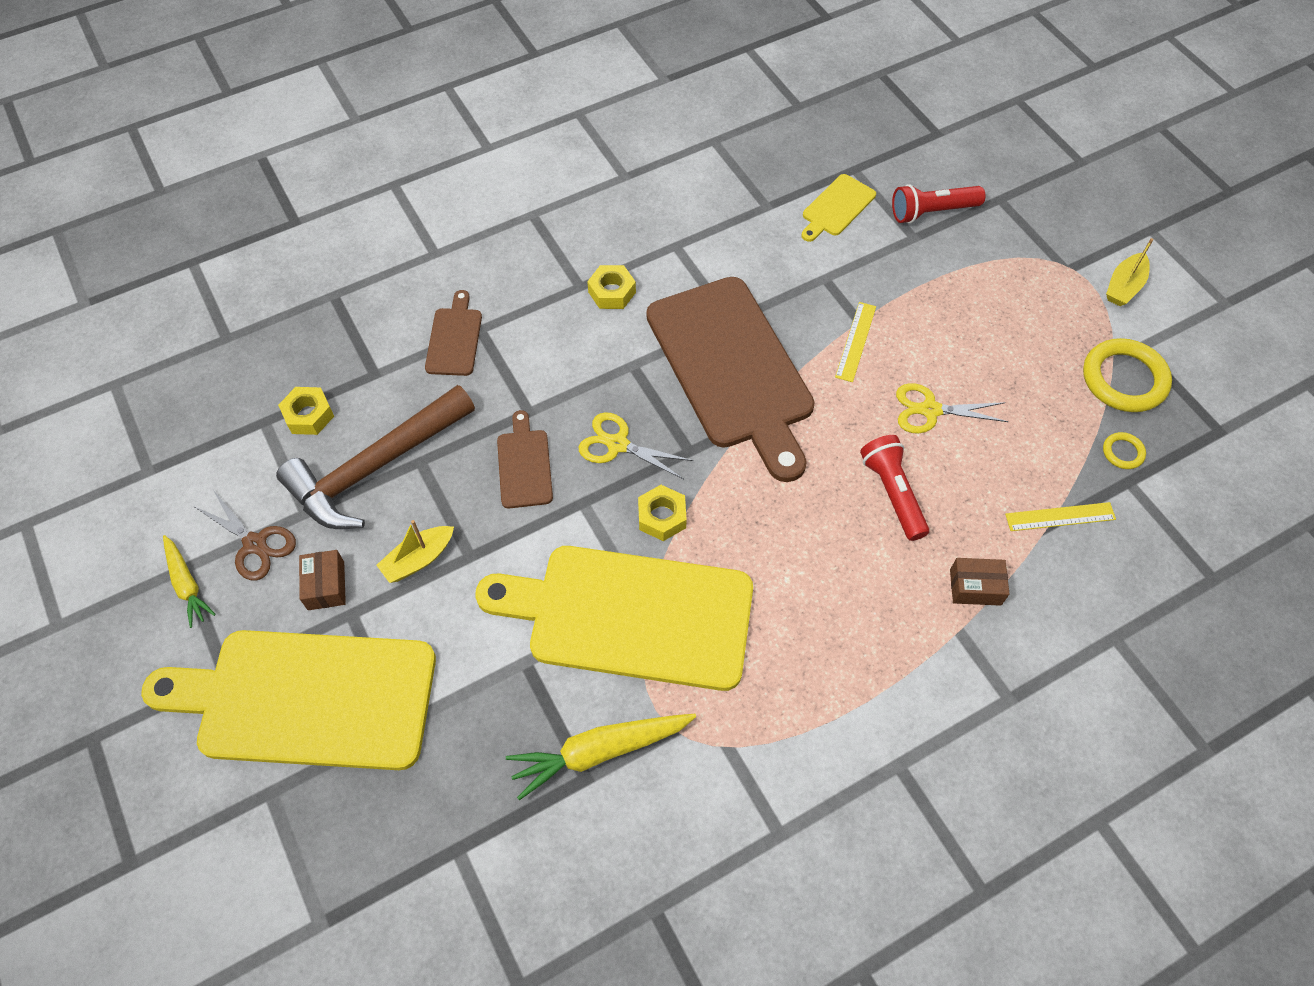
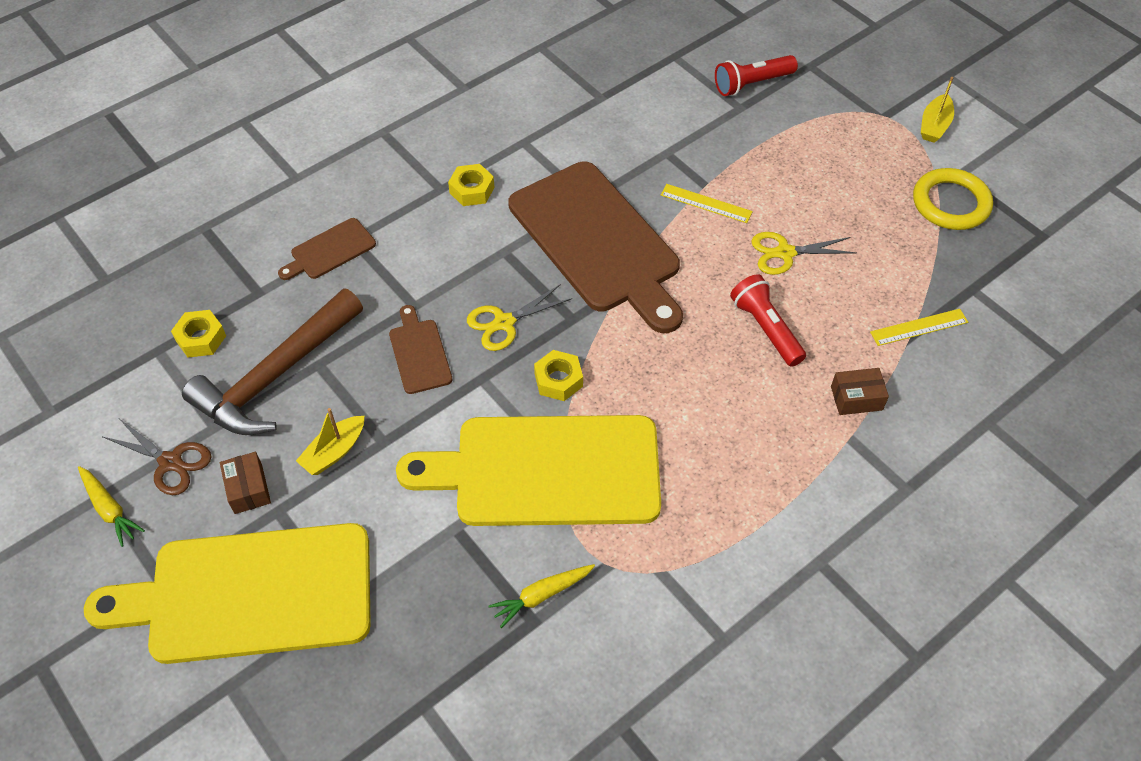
camera: 10 degrees left, 5 degrees down
brown cutting board [425,290,482,376] -> brown cutting board turned 120 degrees counterclockwise [278,218,376,280]
yellow carrot [506,714,696,800] -> yellow carrot [488,564,595,628], size x0.62
yellow scissors [579,412,693,480] -> yellow scissors turned 45 degrees counterclockwise [467,284,572,351]
yellow cutting board [801,174,876,242] -> none
yellow ruler [835,302,876,382] -> yellow ruler turned 75 degrees counterclockwise [661,184,753,223]
yellow ring [1103,432,1146,469] -> none

